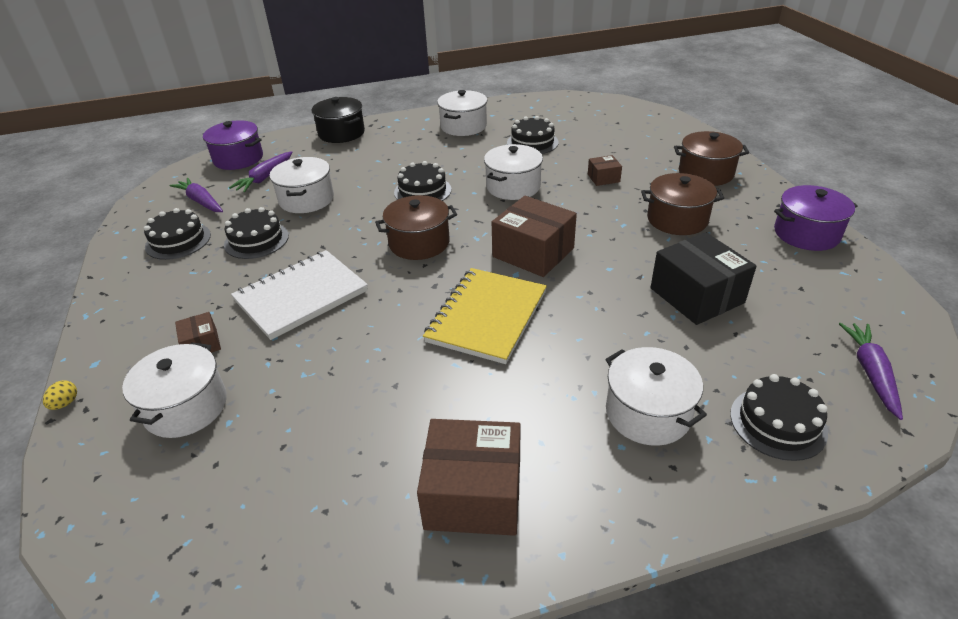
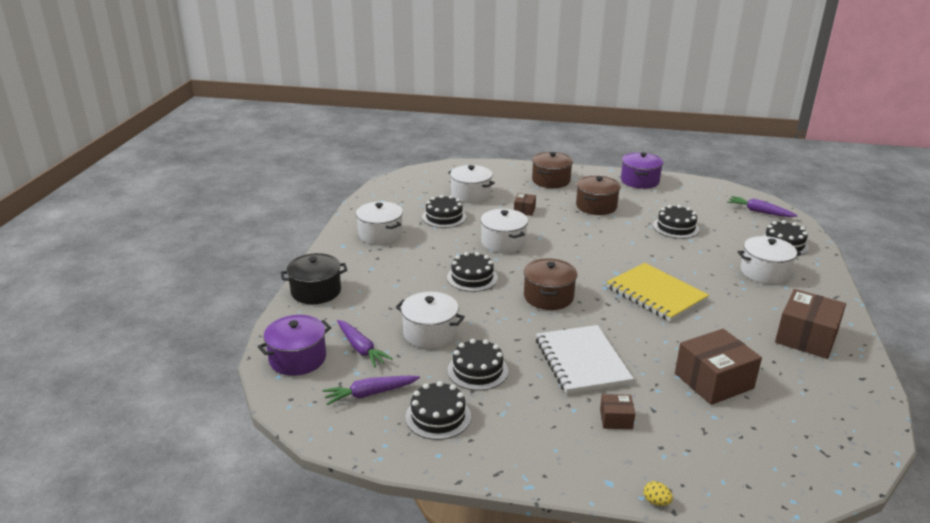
camera: 65 degrees left, 10 degrees down
white pot [122,342,227,438] -> white pot moved to [448,165,495,203]
brown box [492,196,577,277] -> brown box moved to [675,329,762,405]
black box [650,232,757,325] -> black cake [653,205,699,239]

